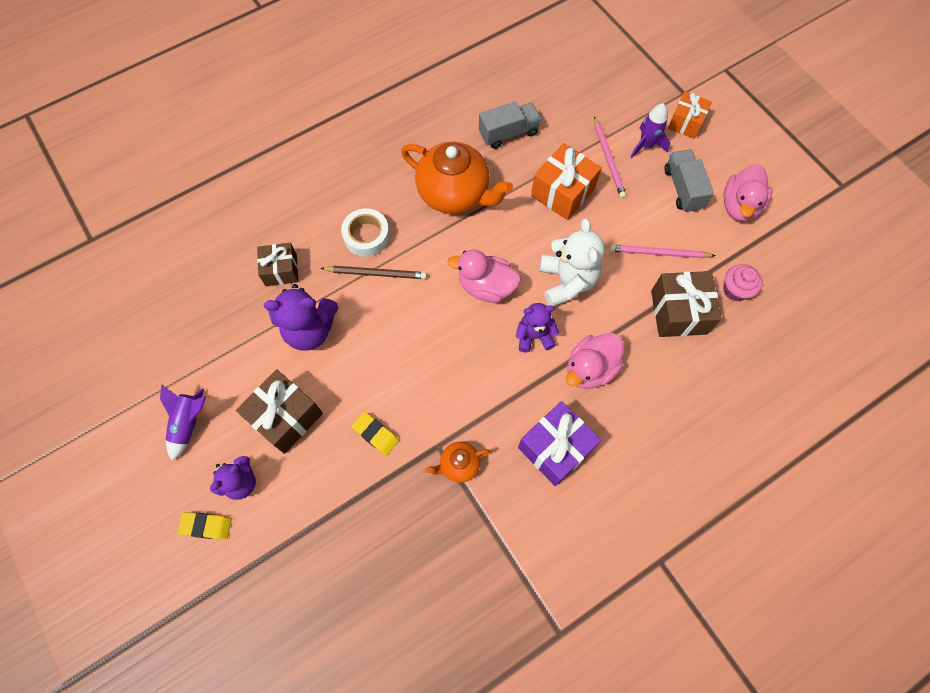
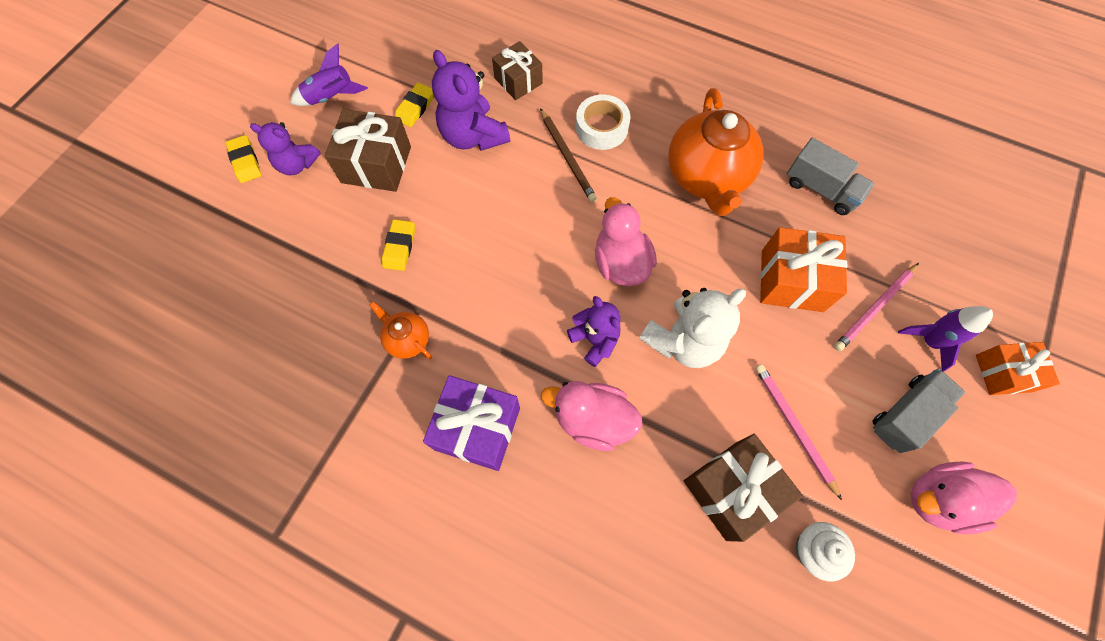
camera: 60 degrees right, 0 degrees up
pink cupcake [723,264,763,301] -> white cupcake [795,522,855,581]
none -> yellow eraser [395,82,434,127]

